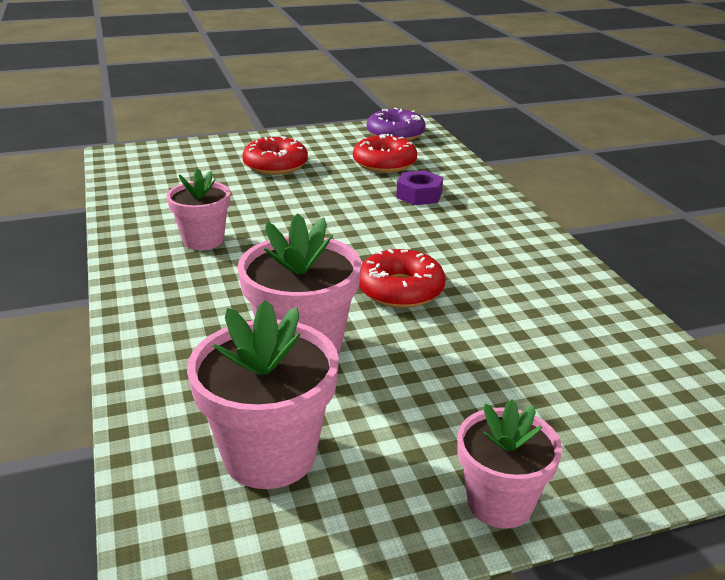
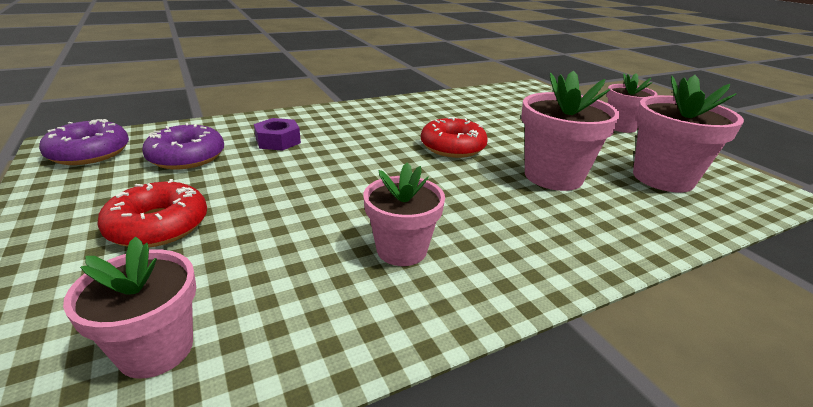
camera: 100 degrees left, 0 degrees up
red donut [353,134,417,173] -> purple donut [142,123,224,169]
none -> pink flower pot [63,237,196,379]

